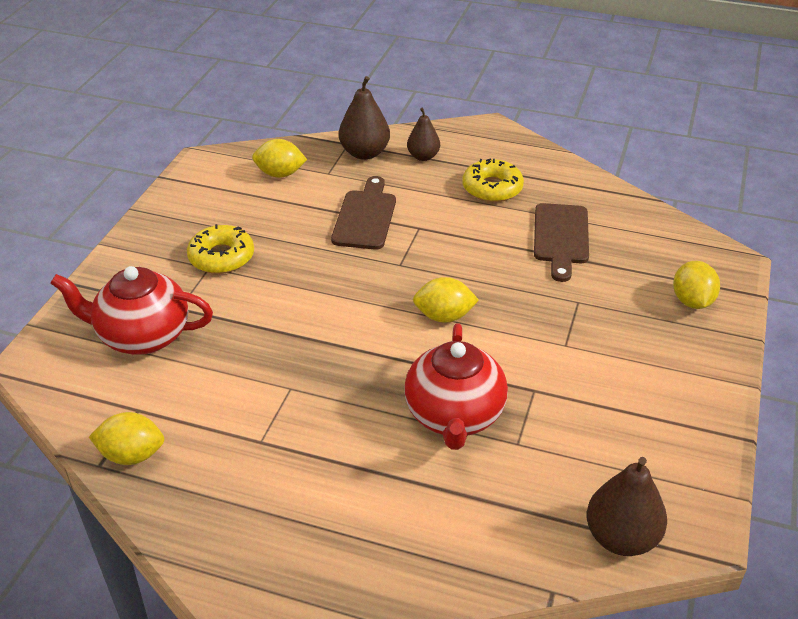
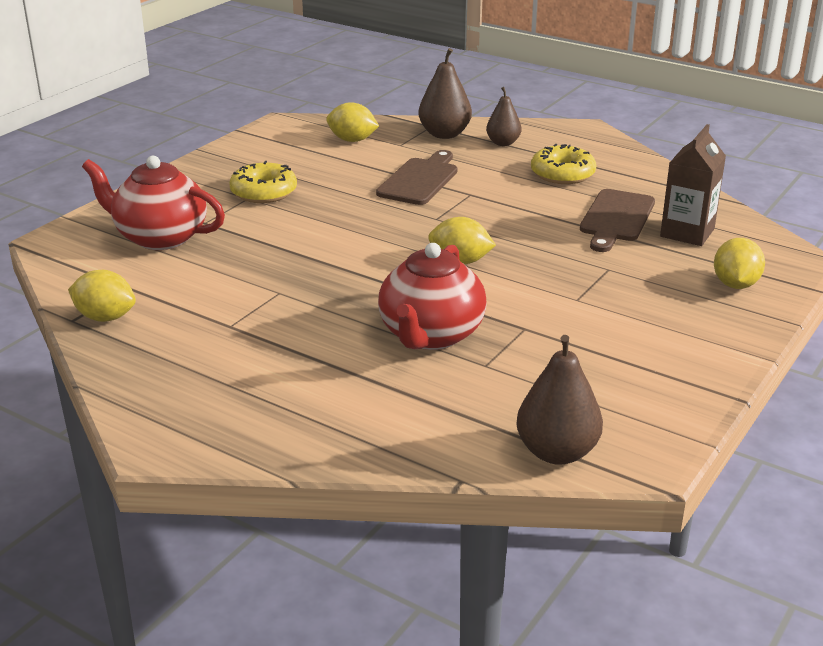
camera: 15 degrees right, 10 degrees down
none -> brown carton [660,124,726,246]

